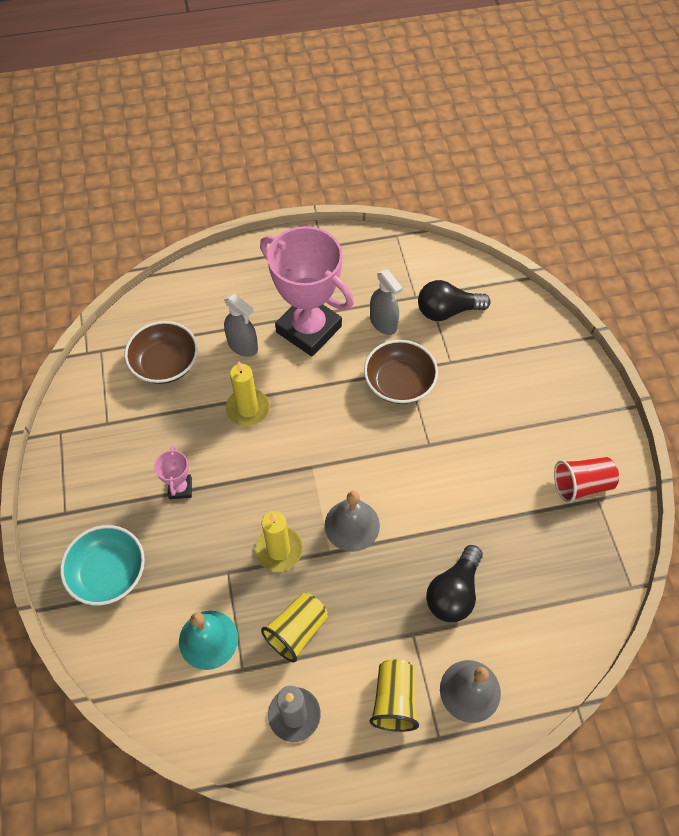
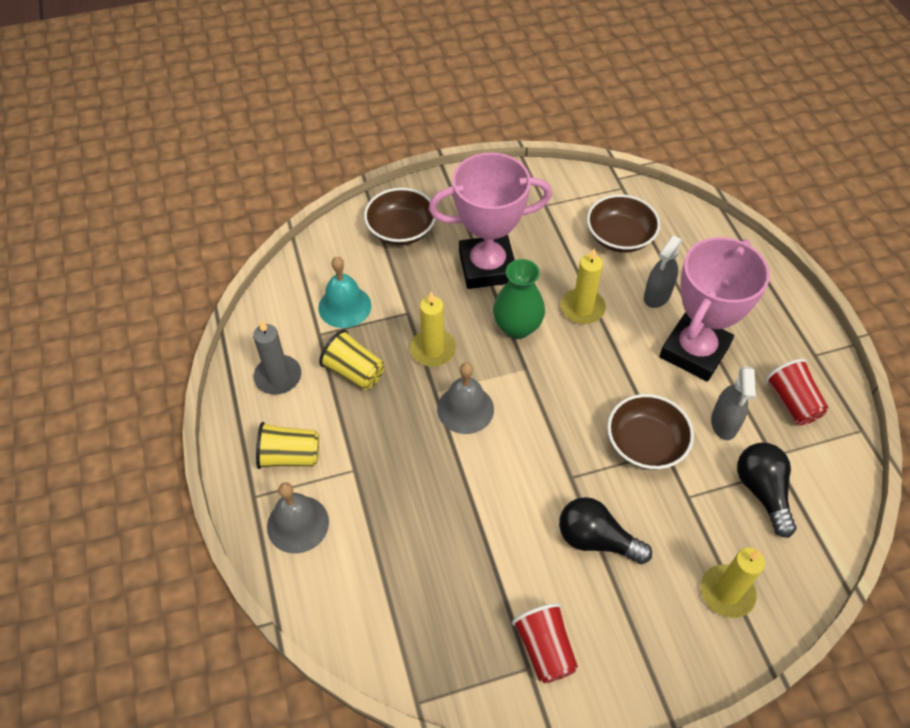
camera: 85 degrees right, 5 degrees down
turquoise bowl [60,525,145,605] -> brown bowl [364,188,436,245]
pink trophy [154,445,192,499] -> pink trophy [429,153,552,289], size x2.34
grey spray bottle [370,269,403,335] -> grey spray bottle turned 45 degrees counterclockwise [711,366,756,440]
black light bulb [426,545,483,622] -> black light bulb moved to [559,497,652,564]
none -> green vase [493,259,545,339]
none -> yellow candle [701,548,765,618]
none -> red cup [765,359,828,425]

